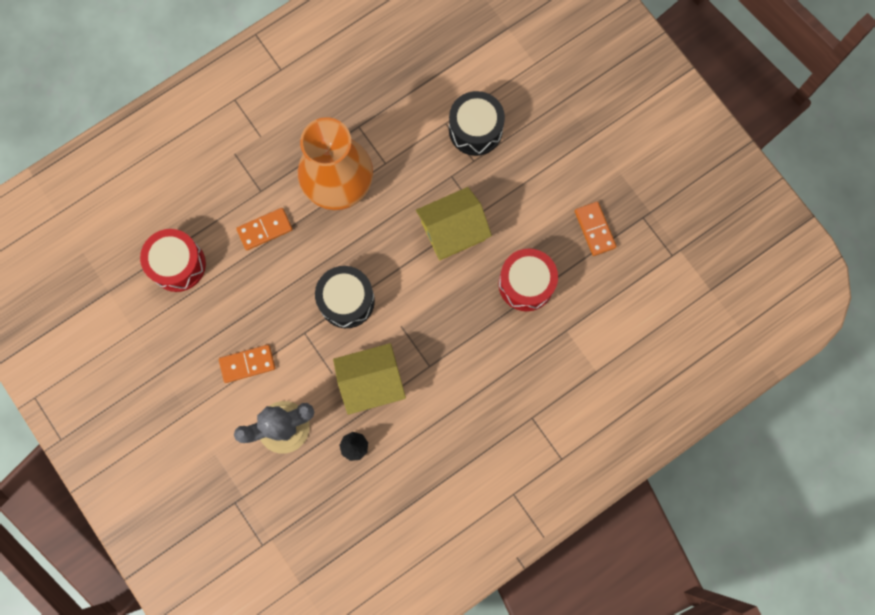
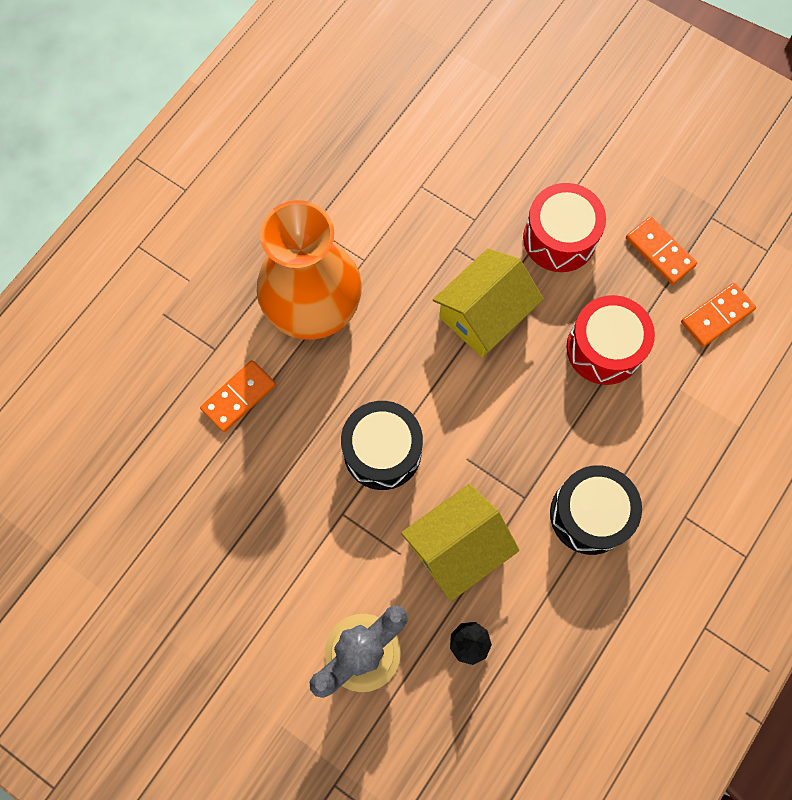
camera: 20 degrees left, 5 degrees down
red drum [140,229,206,292] -> red drum moved to [523,183,606,272]
orange domino [219,345,275,383] -> orange domino moved to [681,283,756,347]
black drum [449,91,505,156] -> black drum moved to [550,465,642,555]

